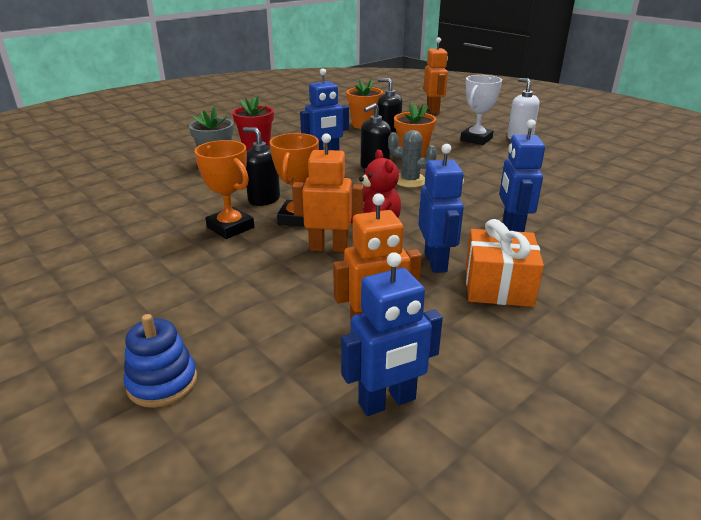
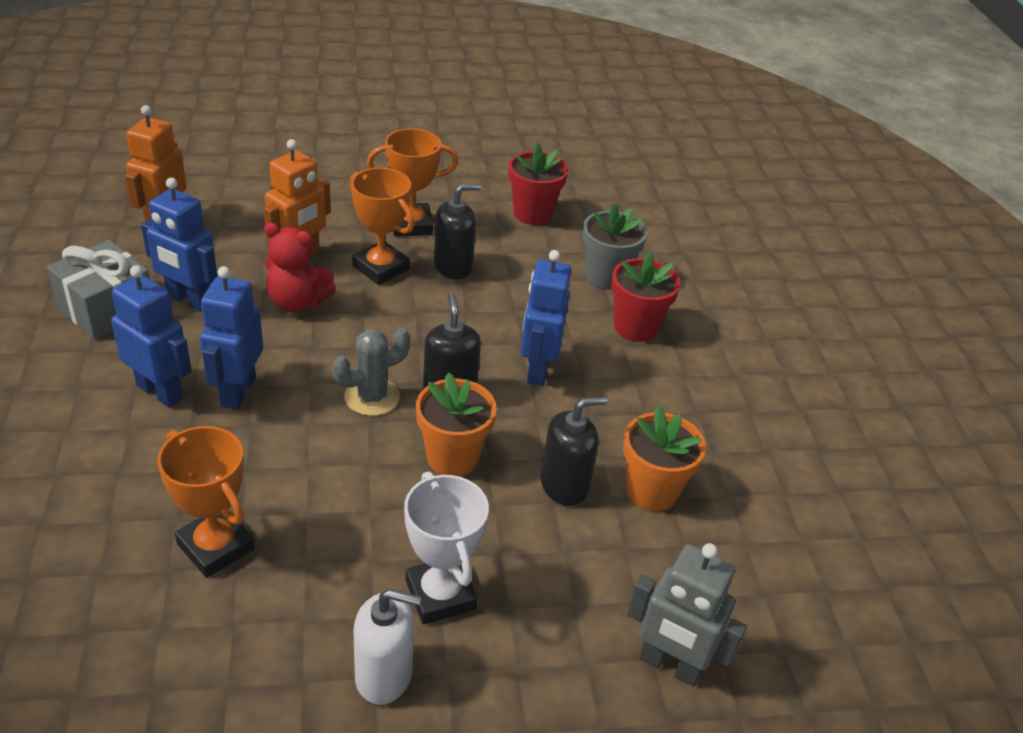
camera: 120 degrees right, 10 degrees up
blue stacking toy [124,314,197,408] -> none
blue robot [341,252,443,416] -> blue robot moved to [200,266,263,410]
orange robot [423,37,448,114] -> grey robot [627,543,747,686]
orange gift [466,219,544,307] -> grey gift [47,240,150,340]
none -> orange trophy [157,426,255,578]
none -> red flower pot [508,143,568,225]

